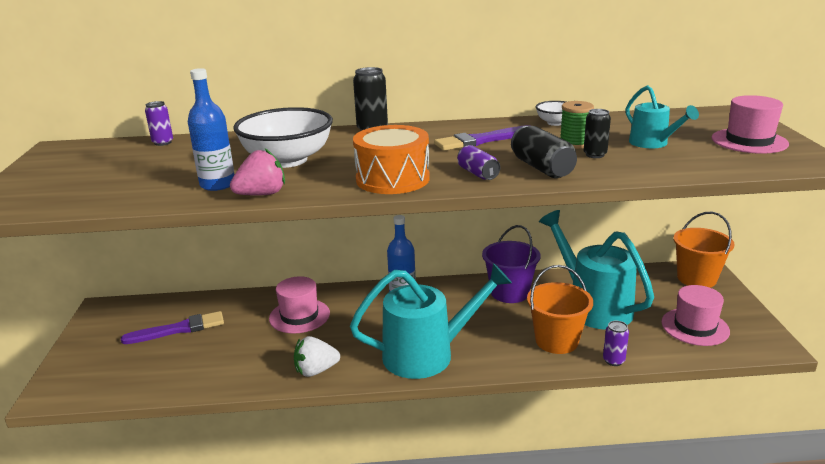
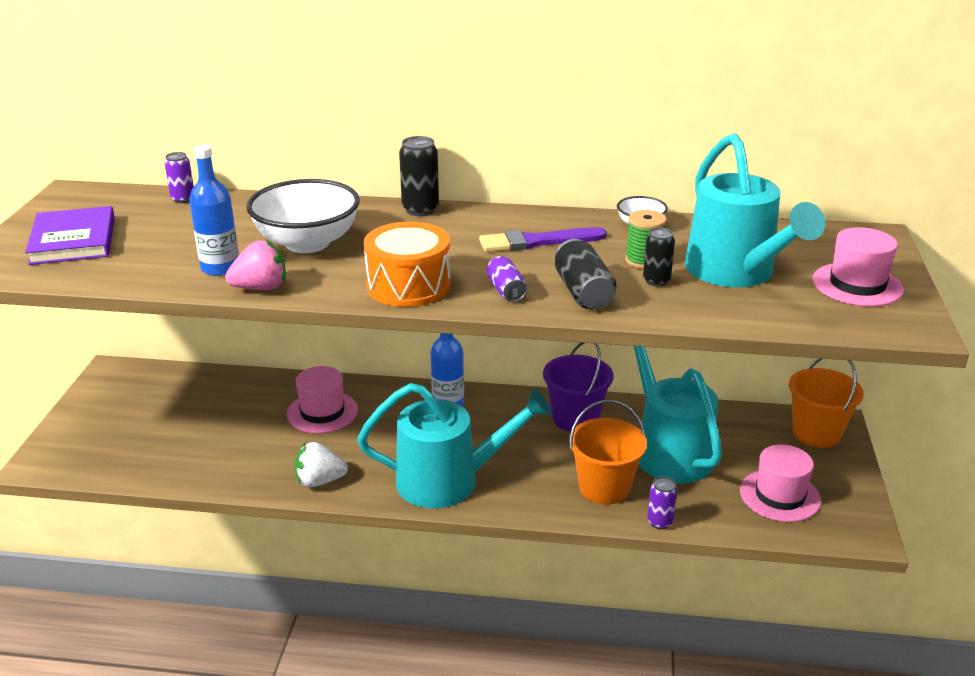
camera: 10 degrees right, 5 degrees up
purple brush [121,311,224,344] -> none
turquoise watering can [625,85,699,148] -> turquoise watering can [685,133,826,287], size x1.95
none -> purple book [25,206,115,265]

